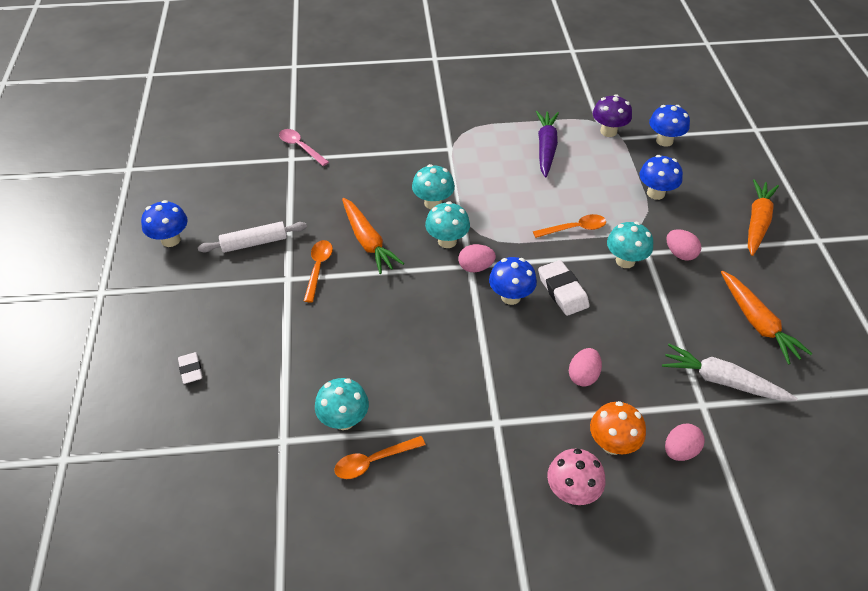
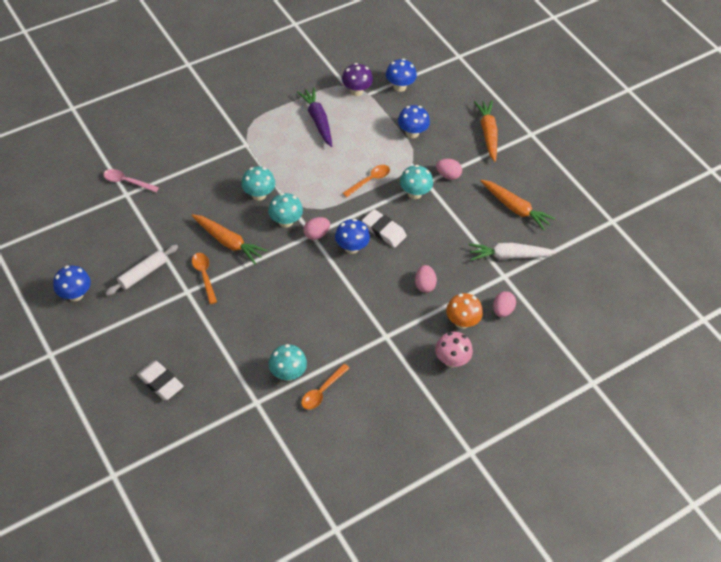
camera: 30 degrees left, 5 degrees up
white eraser [178,352,203,384] -> white eraser [137,361,184,400], size x1.62

